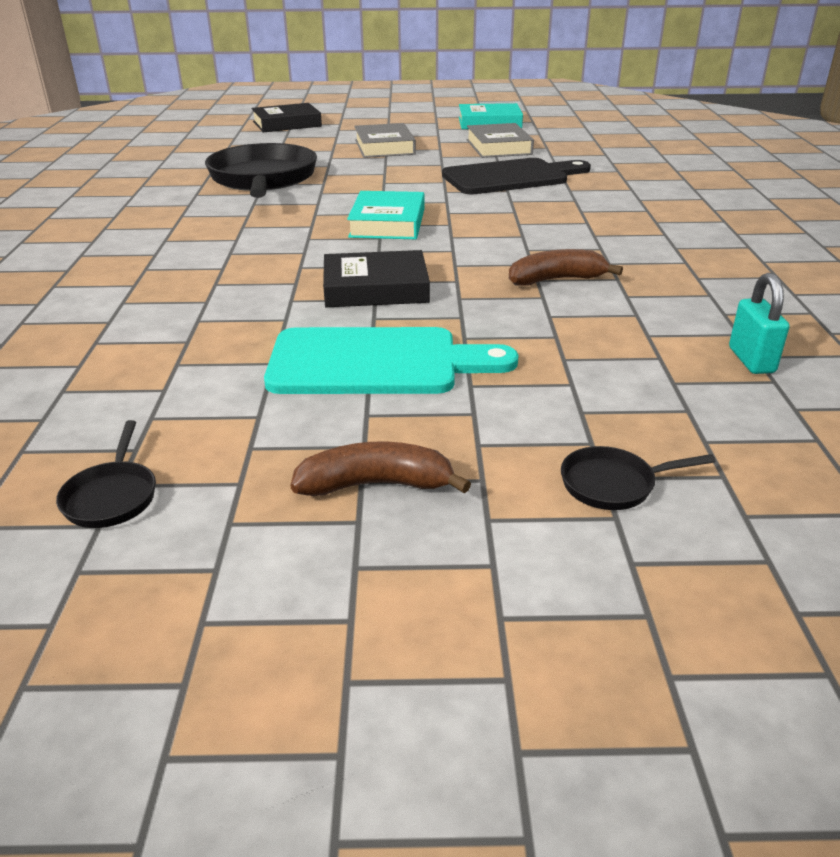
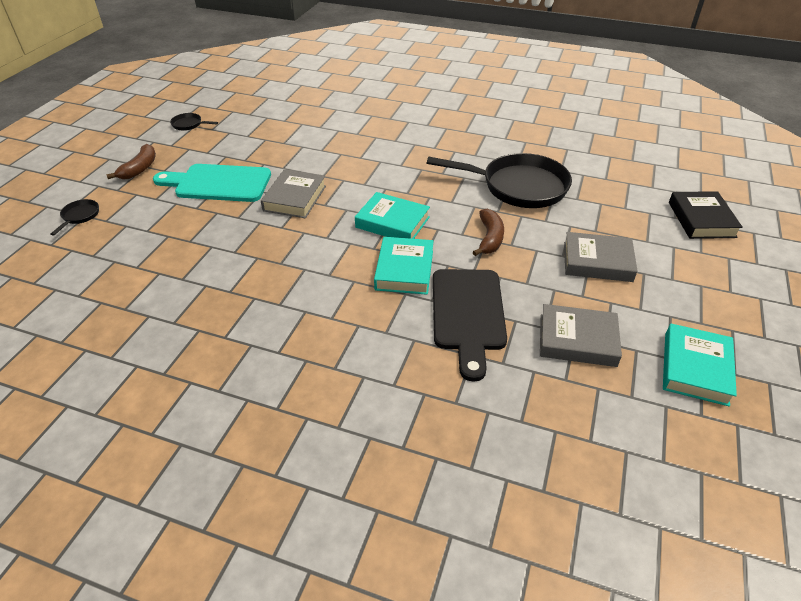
camera: 110 degrees right, 10 degrees up
turquoise cutting board [264,327,519,394] -> turquoise cutting board turned 75 degrees clockwise [153,164,271,202]
black book [323,250,430,307] -> grey book [261,169,326,218]
brown banana [509,249,623,286] -> brown banana moved to [473,209,504,256]
turquoise padlock [729,273,789,374] -> none
none -> turquoise book [374,237,434,295]

